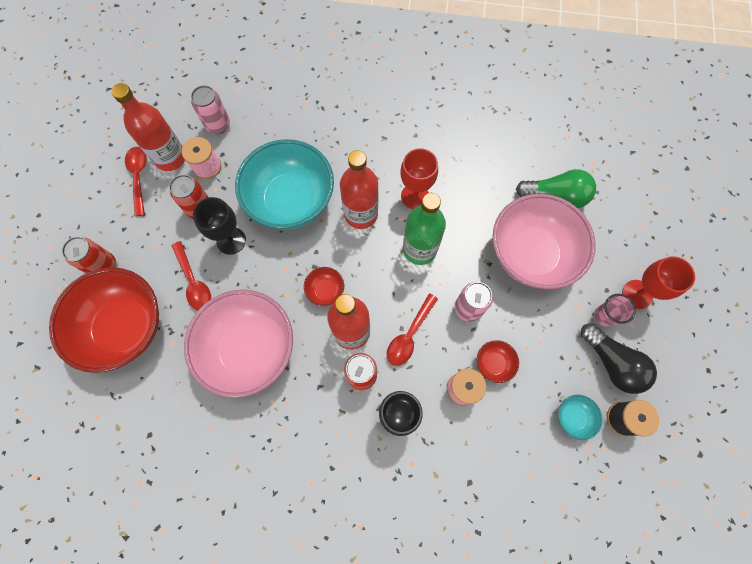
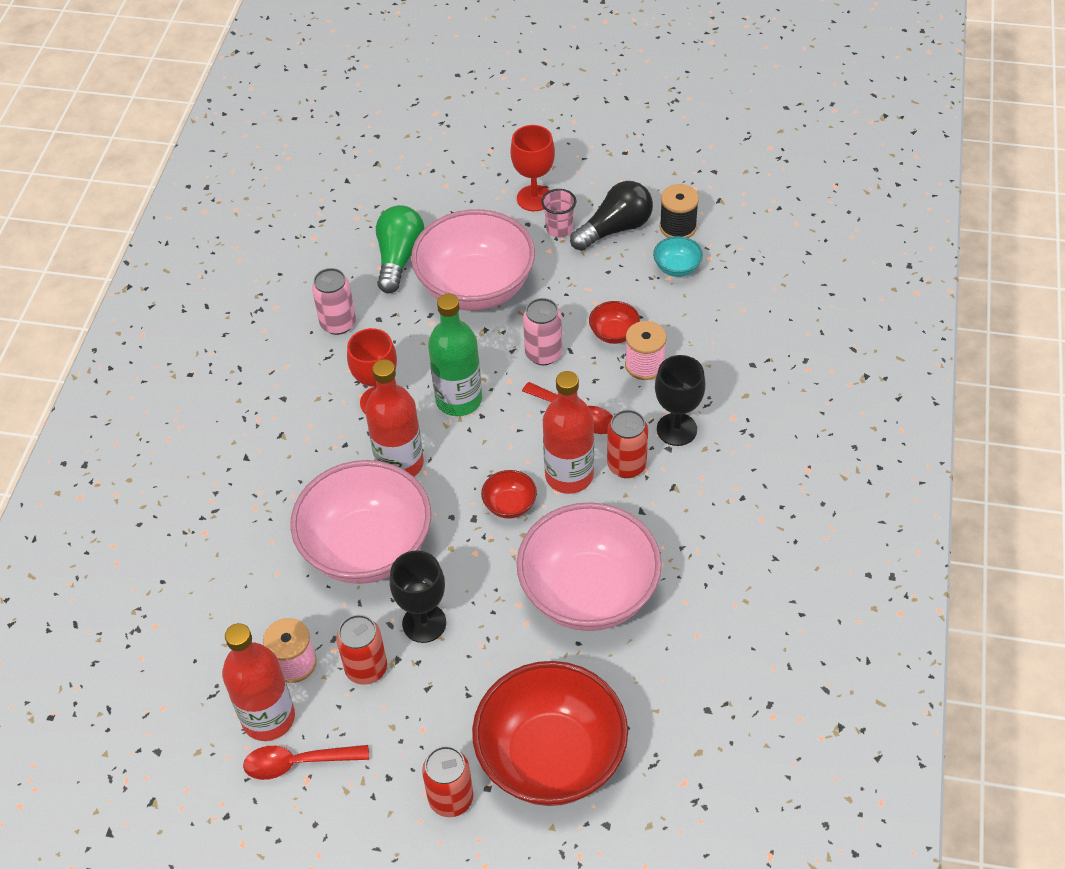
camera: 85 degrees left, 20 degrees down
red spoon [172,241,211,310] -> none
pink can [191,85,230,134] -> pink can moved to [312,268,356,335]
turquoise bowl [235,139,334,230] -> pink bowl [290,460,431,584]

